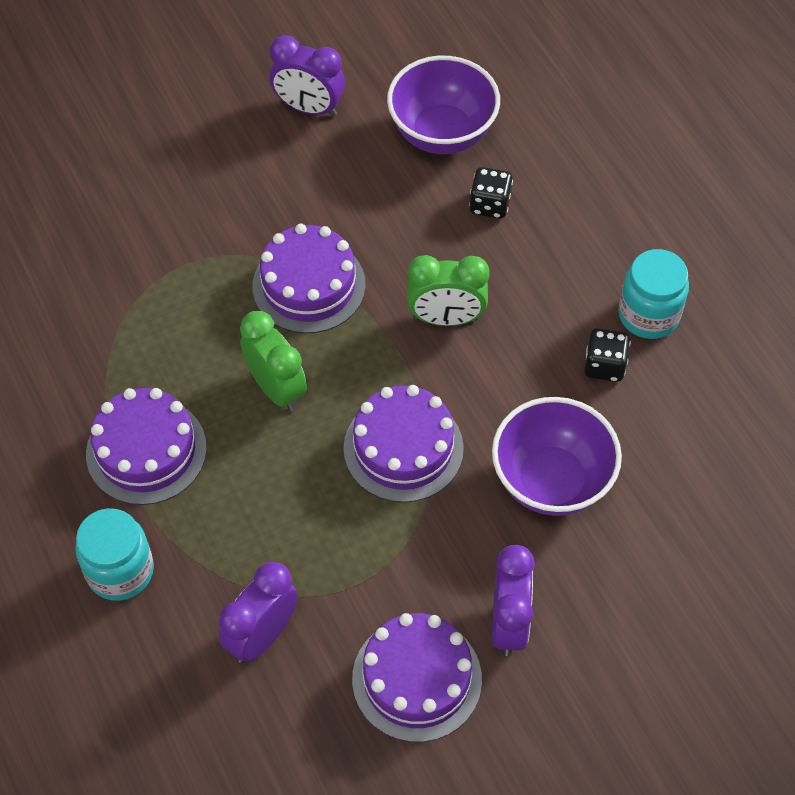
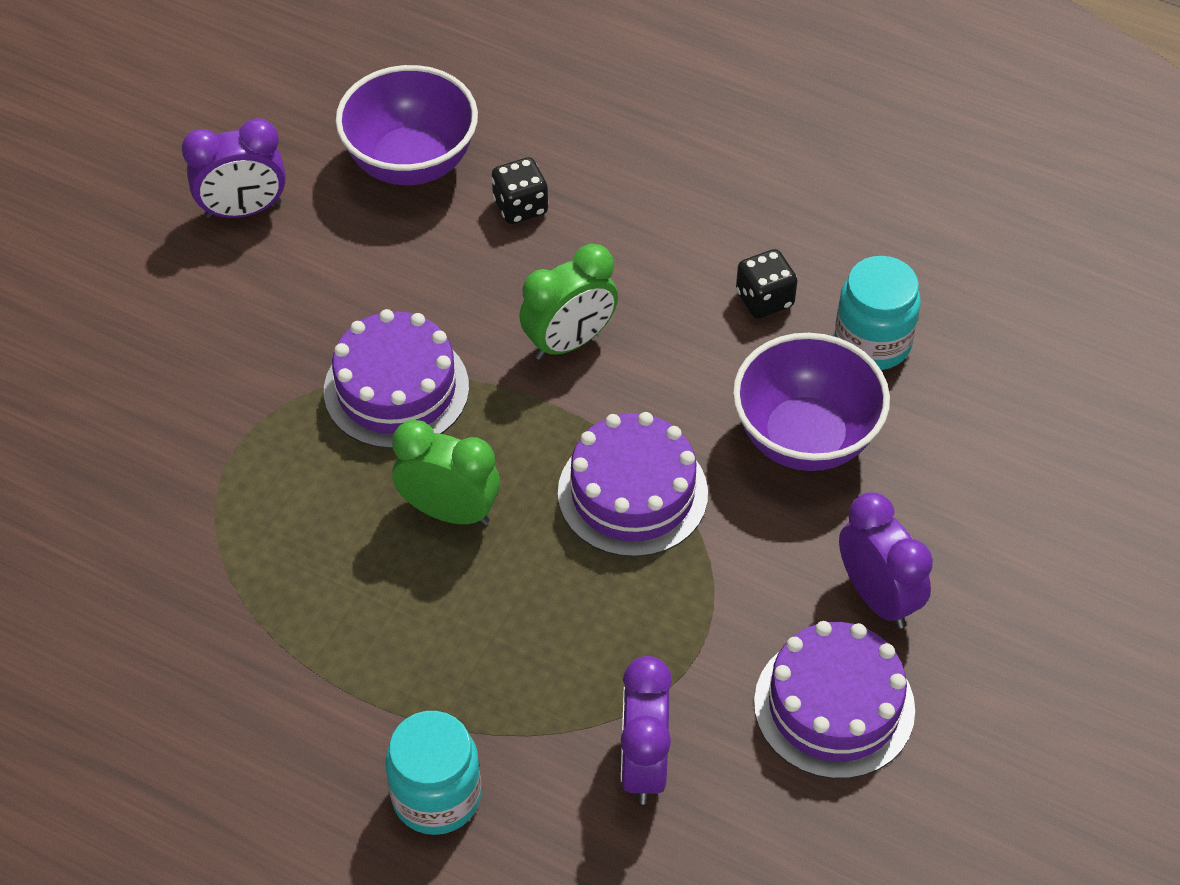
camera: 35 degrees left, 5 degrees down
purple cake [86,388,207,505] -> none
turquoise jar [618,249,689,339] -> turquoise jar moved to [834,256,921,370]

